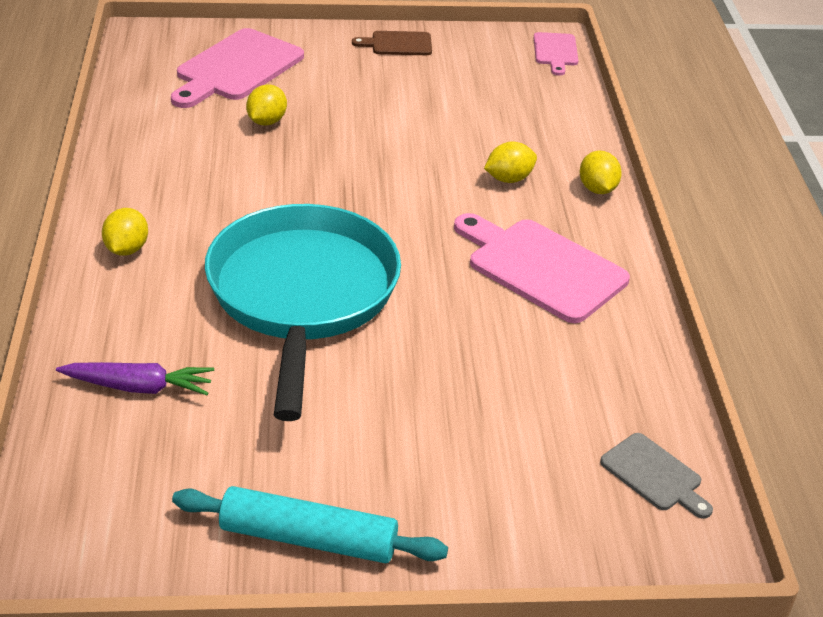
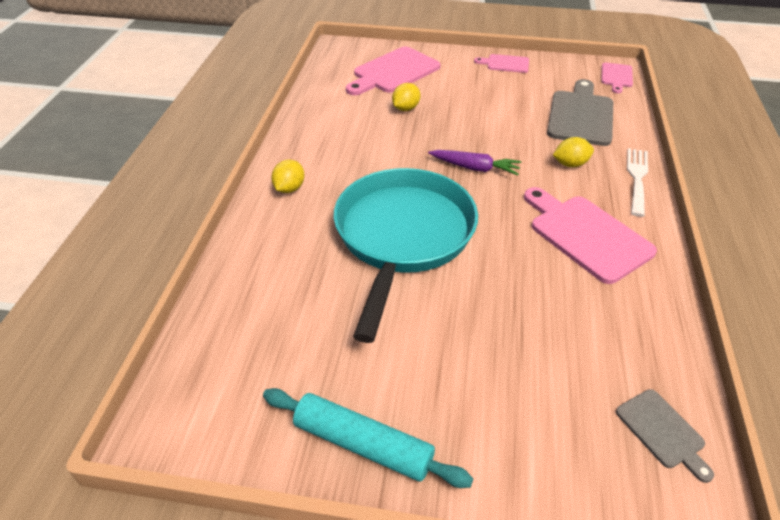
camera: 15 degrees right, 5 degrees up
purple carrot [56,362,214,395] -> purple carrot moved to [428,150,521,176]
brown cutting board [352,31,432,55] -> pink cutting board [474,54,529,73]
yellow lemon [580,151,622,194] -> white fork [627,148,648,217]
none -> grey cutting board [547,79,613,146]

